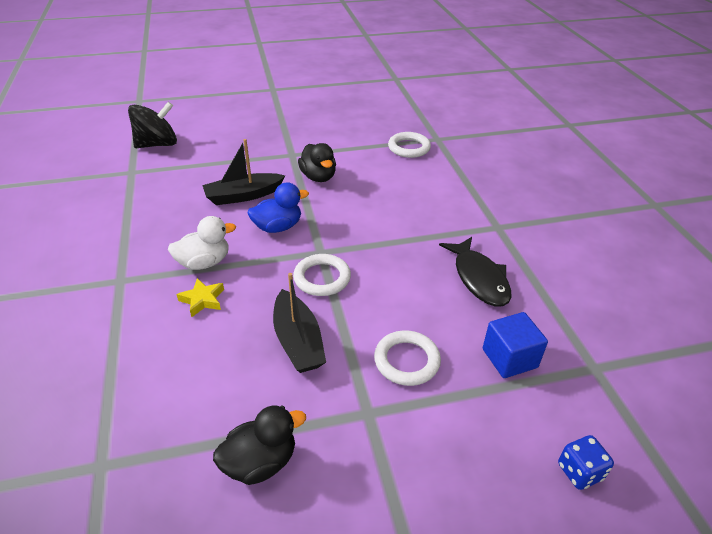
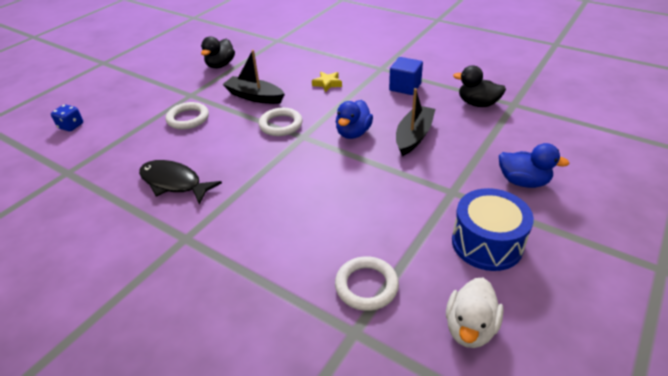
camera: 140 degrees right, 0 degrees up
black spinning top [128,102,177,148] -> none
white duck [167,216,236,270] -> white duck moved to [446,278,504,348]
black duck [298,143,336,182] -> black duck moved to [453,65,506,107]
blue cube [483,312,548,378] -> blue cube moved to [389,57,423,95]
none -> blue drum [452,188,534,271]
none -> blue duck [499,143,570,188]

